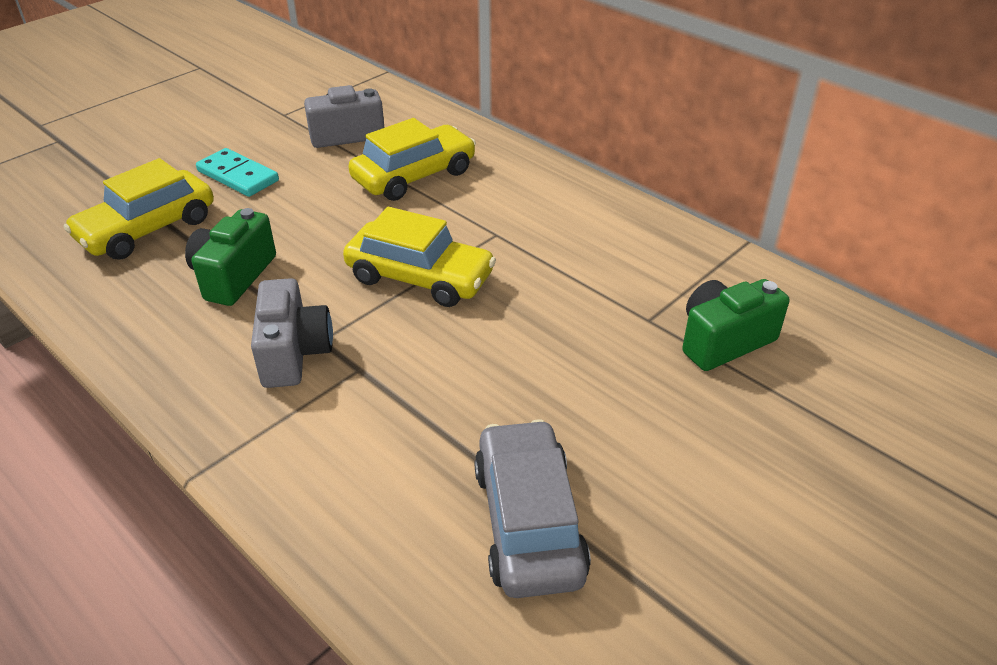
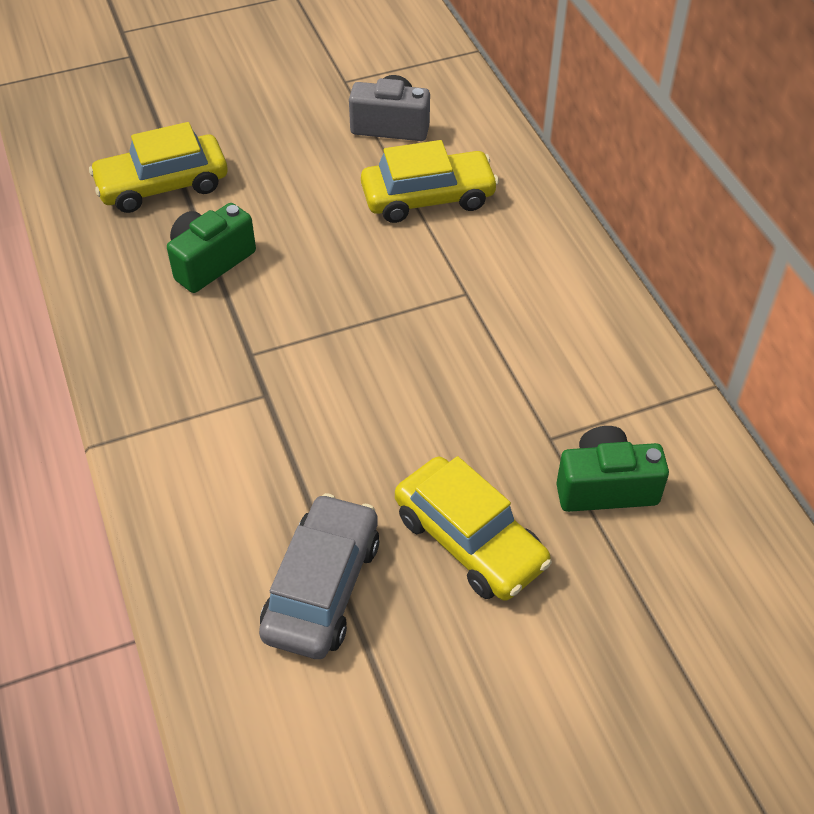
camera: 25 degrees right, 10 degrees up
turquoise domino [196,148,279,197] -> none
grey camera [251,278,333,388] -> none
yellow car [343,207,496,307] -> yellow car moved to [395,456,552,601]

